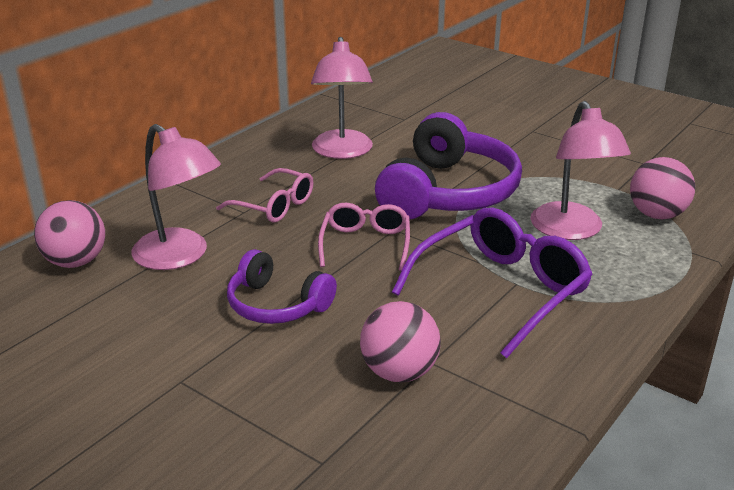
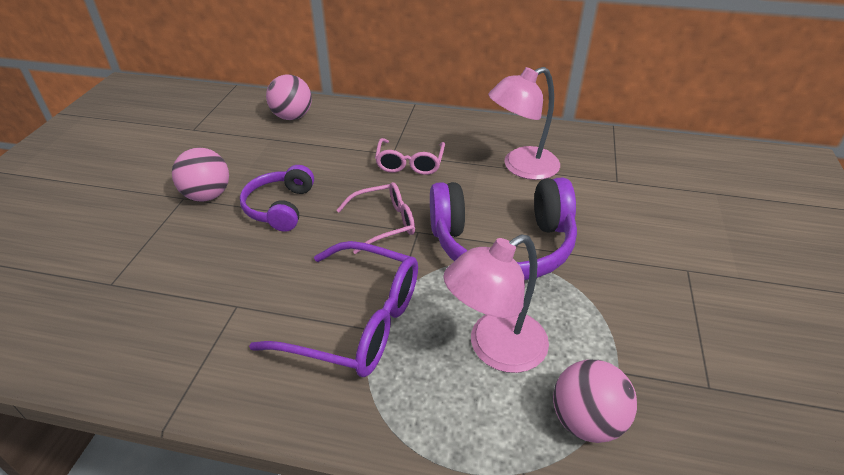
camera: 65 degrees right, 10 degrees up
pink lamp [131,124,221,270] -> none
pink ball [360,301,441,382] -> pink ball moved to [172,148,229,202]

